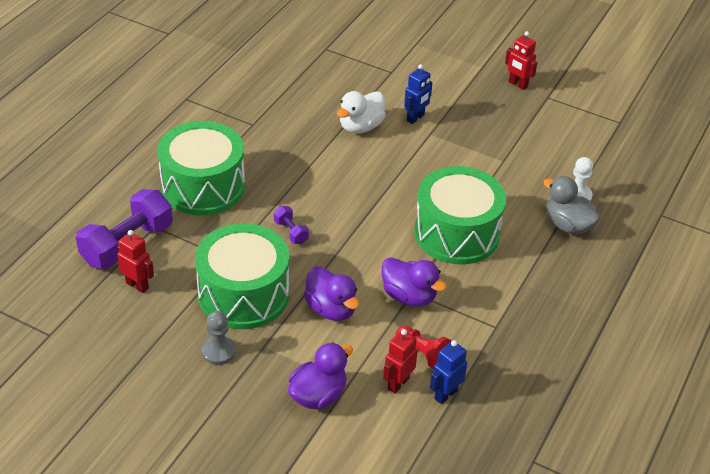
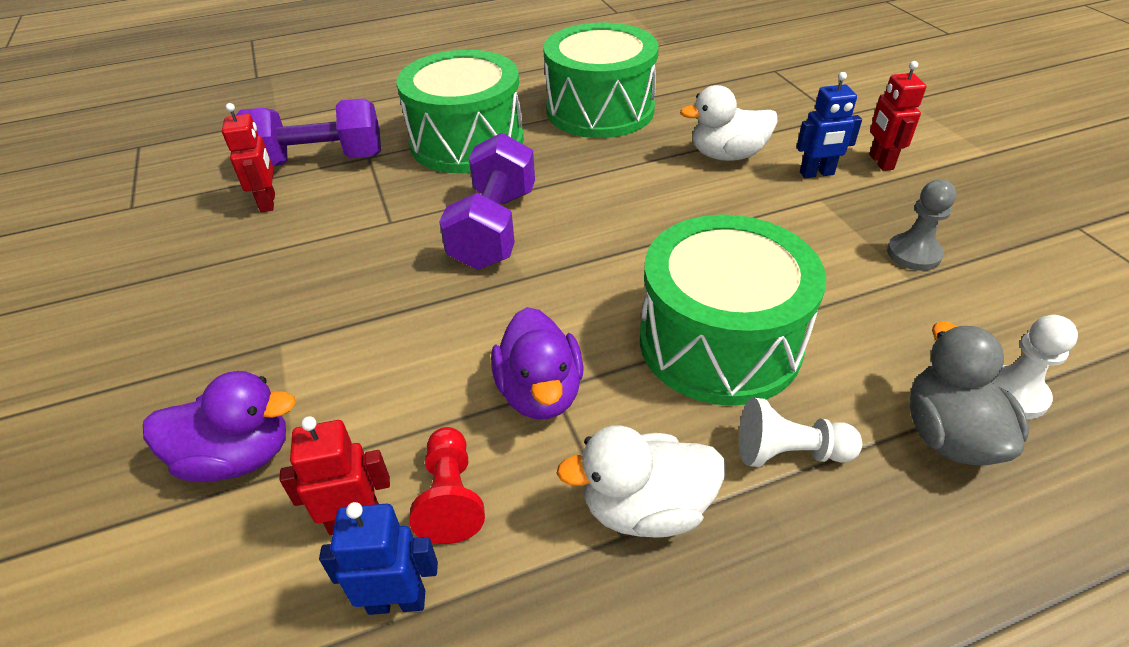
camera: 45 degrees right, 0 degrees up
green drum [195,223,289,329] -> green drum moved to [543,23,659,138]
grey pawn [202,311,236,365] -> grey pawn moved to [887,180,957,271]
purple dumbbell [274,206,309,244] -> purple dumbbell [439,133,535,270], size x2.17
purple duck [304,266,359,321] -> none
red robot [505,31,538,90] -> red robot moved to [869,61,926,171]
none -> white duck [556,425,725,538]
none -> white pawn [739,398,862,467]

